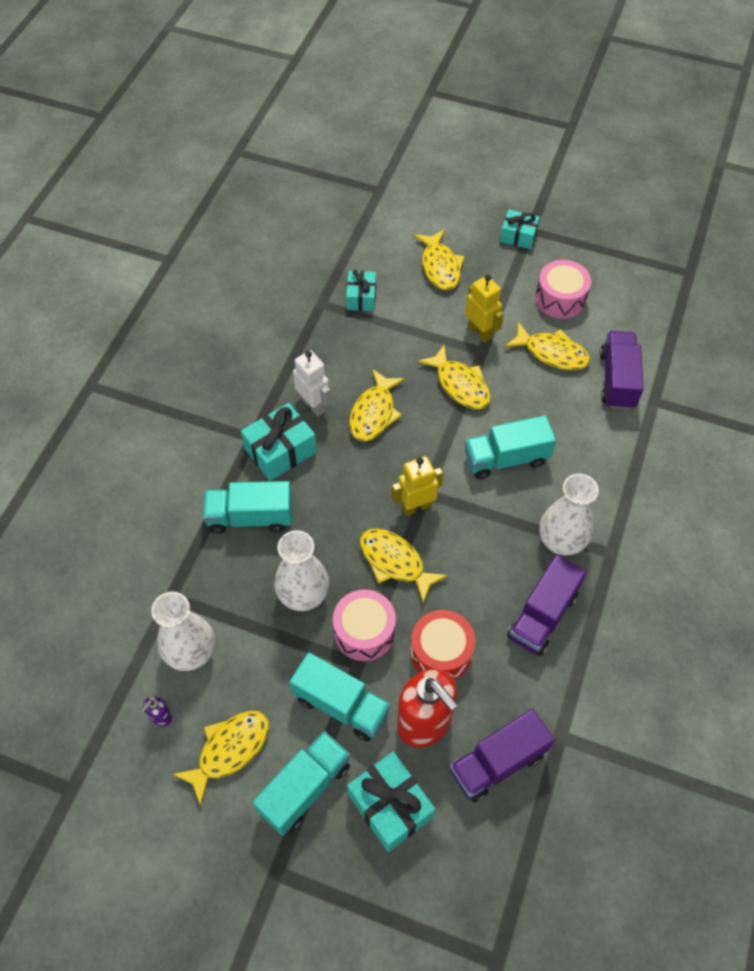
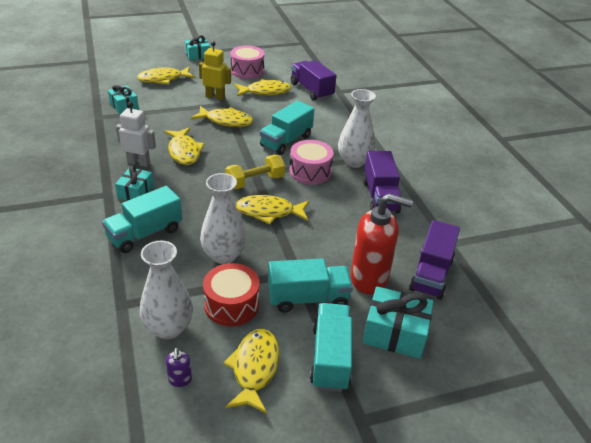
camera: 40 degrees left, 20 degrees down
turquoise gift [241,403,317,481] -> turquoise gift [115,166,154,201], size x0.65
pink drum [333,589,396,661] -> pink drum moved to [289,140,333,185]
yellow robot [391,456,443,516] -> yellow dumbbell [225,155,285,189]
red drum [410,610,475,680] -> red drum moved to [203,263,260,326]
yellow fish [414,229,465,290] -> yellow fish turned 120 degrees clockwise [137,67,195,84]

